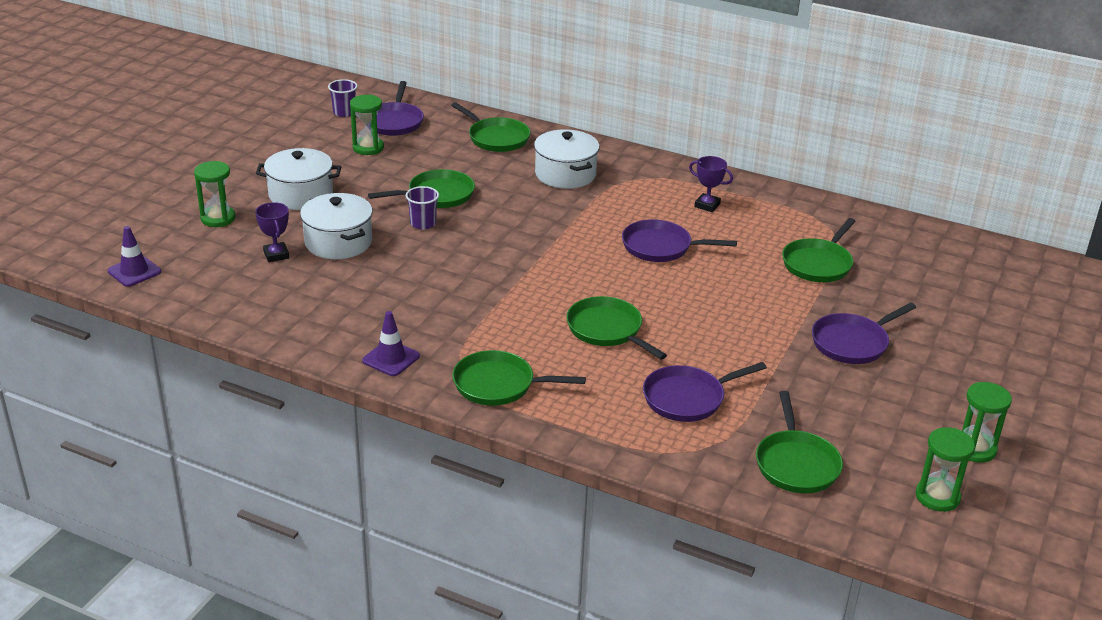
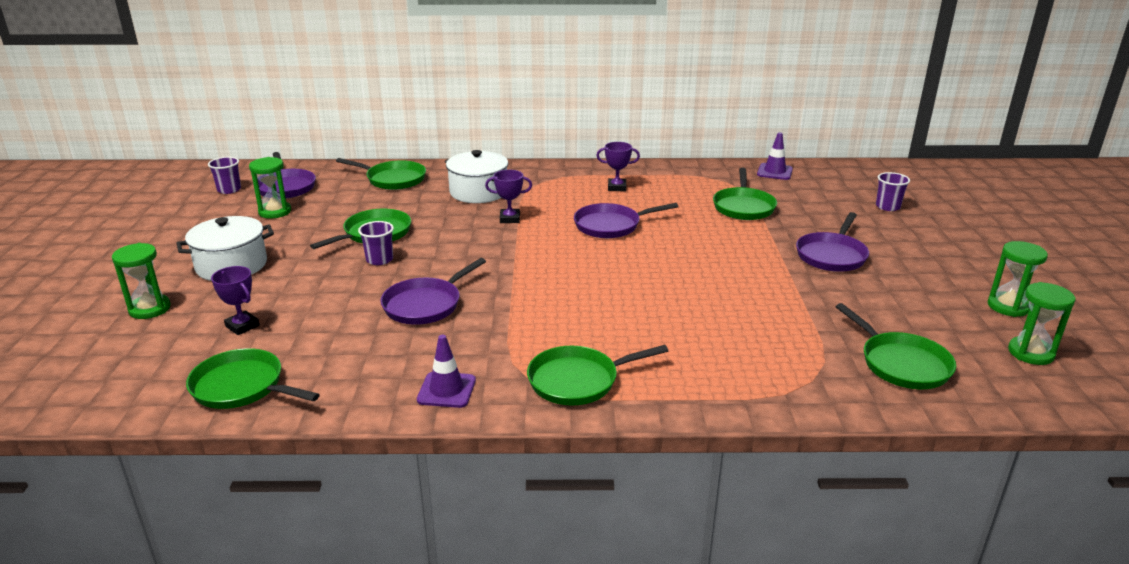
camera: 25 degrees left, 5 degrees down
purple traffic cone [107,226,161,287] -> purple traffic cone moved to [757,132,793,180]
white pot [300,193,373,259] -> none
green pan [566,296,667,359] -> green pan moved to [186,348,320,409]
purple pan [643,362,767,422] -> purple pan moved to [380,258,486,325]
none -> purple trophy [485,170,532,223]
none -> purple cup [876,172,910,211]

